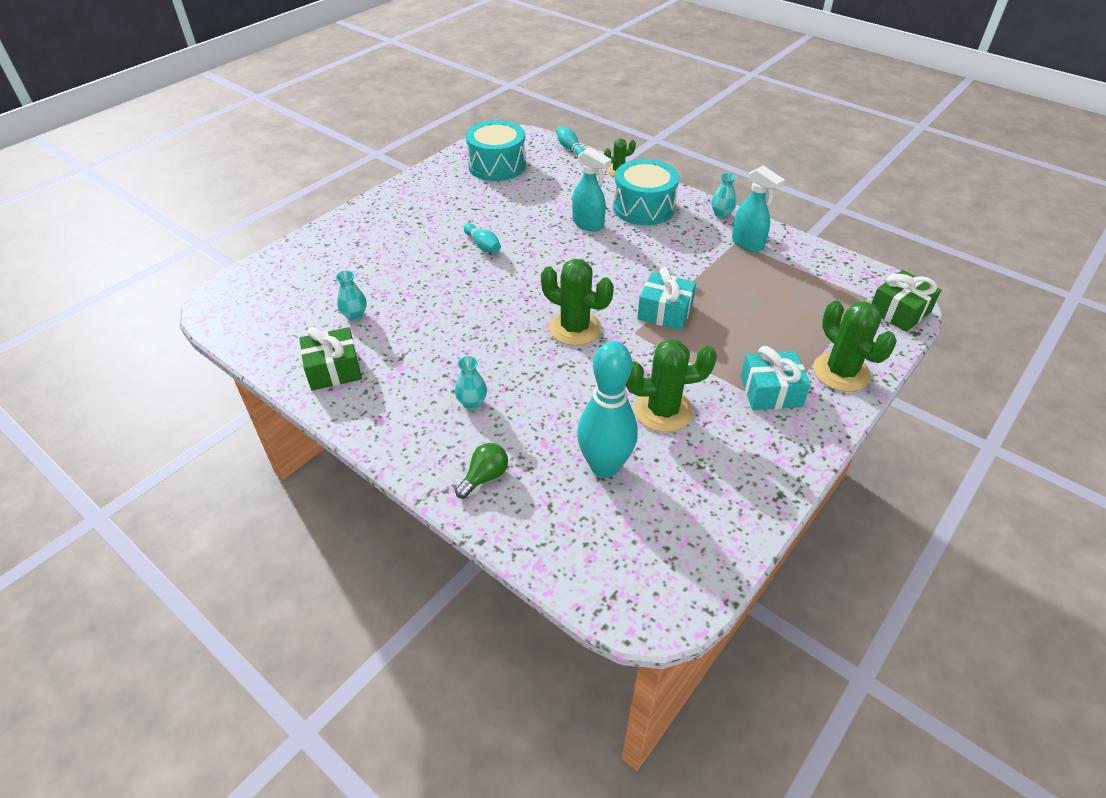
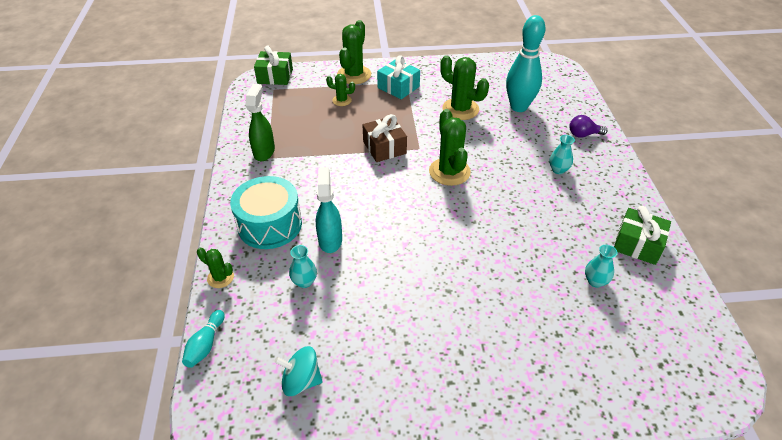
camera: 135 degrees left, 0 degrees up
green light bulb [455,443,508,498] -> purple light bulb [569,115,608,138]
turquoise bowling pin [464,223,501,252] -> none
turquoise drum [466,120,526,181] -> turquoise spinning top [274,346,322,396]
turquoise gift [637,267,696,330] -> brown gift [362,114,407,162]
turquoise vase [711,173,737,219] -> turquoise vase moved to [289,245,317,288]
turquoise spray bottle [732,166,785,252] -> green spray bottle [245,84,275,161]
none -> green cactus [326,74,355,106]

